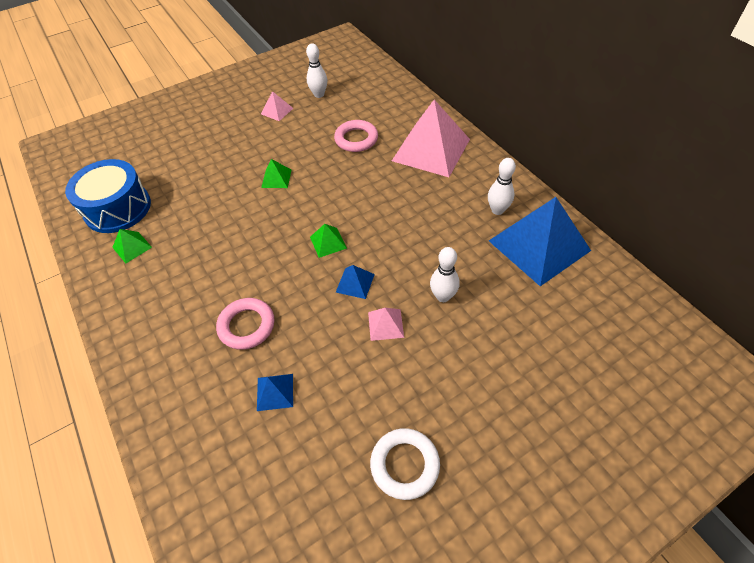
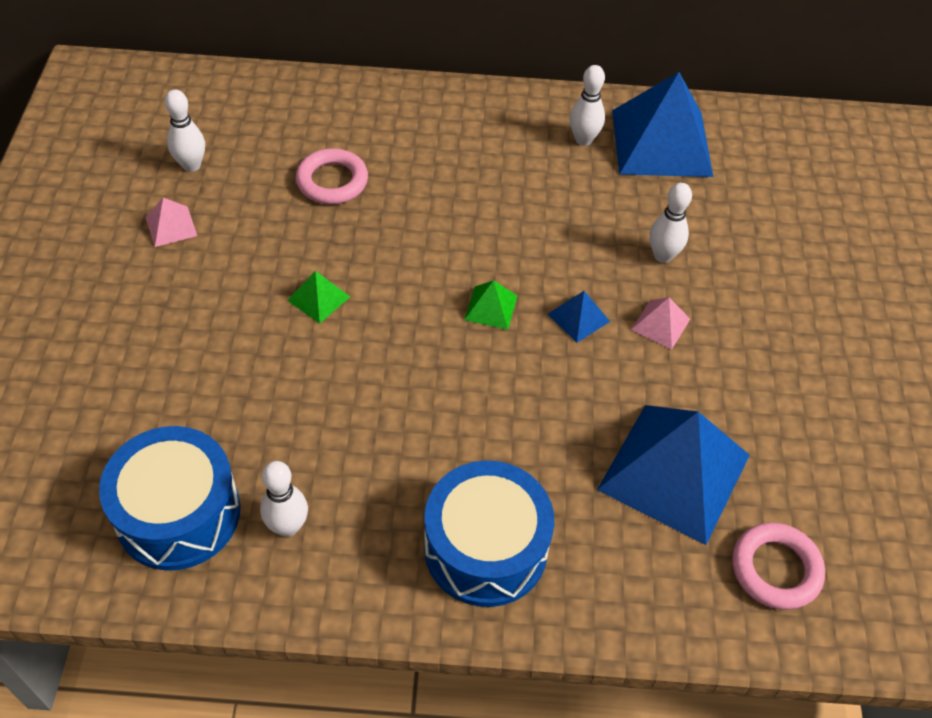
camera: 60 degrees left, 0 degrees up
green pyramid [112,229,152,263] -> white bowling pin [260,461,308,537]
pink ring [216,298,274,350] -> pink ring moved to [732,522,825,610]
blue pyramid [257,374,293,411] -> blue pyramid [597,405,750,545], size x2.35
white ring [370,428,440,500] -> none
pink pyramid [392,100,470,177] -> none
none -> blue drum [424,461,554,607]

